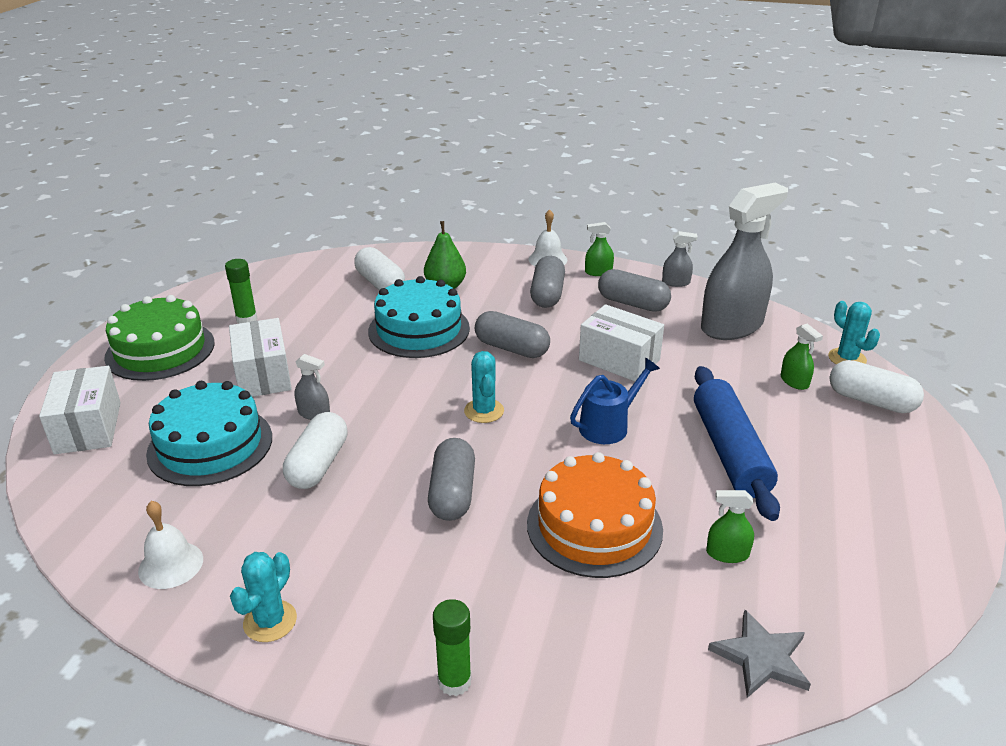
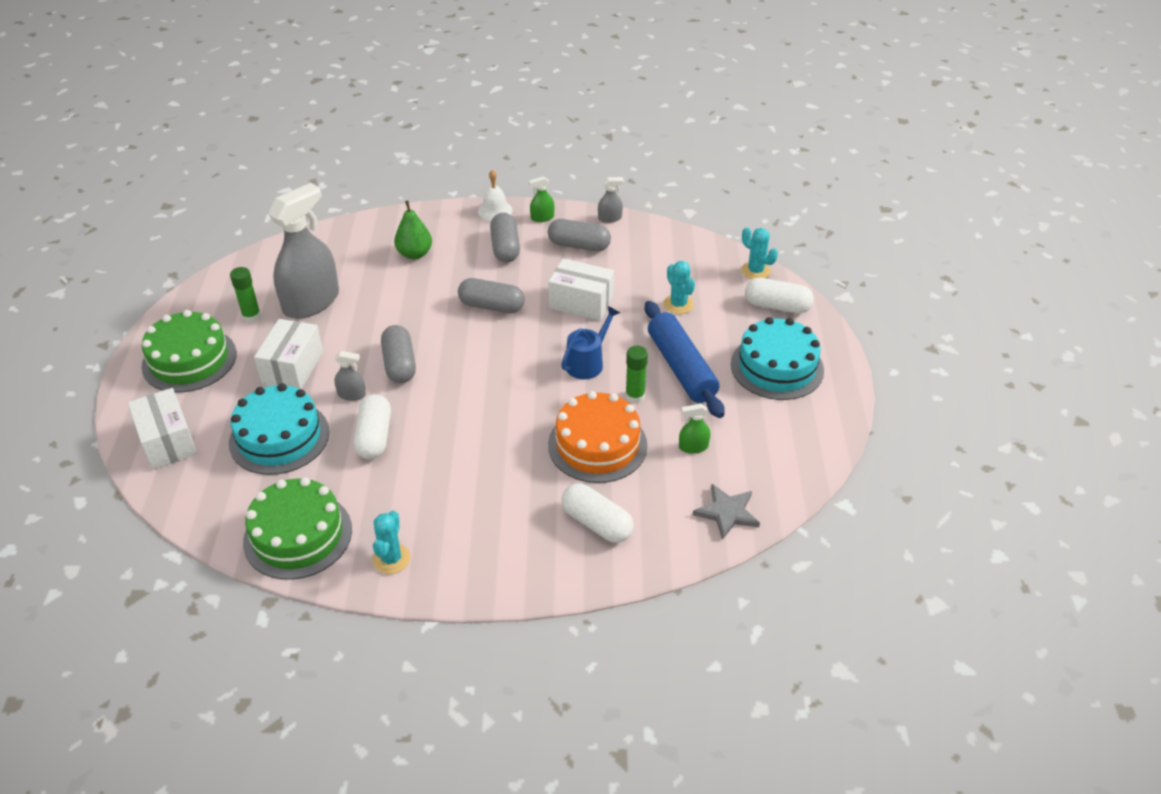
camera: 15 degrees left, 10 degrees up
white bell [138,501,203,589] -> green cake [243,477,352,580]
white box [229,318,292,397] -> white box turned 45 degrees clockwise [254,319,323,389]
white capsule [354,247,405,291] -> white capsule moved to [562,483,634,543]
turquoise cake [368,276,470,358] -> turquoise cake moved to [731,317,824,400]
grey capsule [428,438,475,521] -> grey capsule moved to [381,325,416,383]
green glue stick [433,599,471,696] -> green glue stick moved to [625,346,648,404]
turquoise cactus [464,351,504,423] -> turquoise cactus moved to [664,261,695,314]
grey spray bottle [701,183,788,340] -> grey spray bottle moved to [268,183,339,319]
green spray bottle [781,324,823,390] -> none

